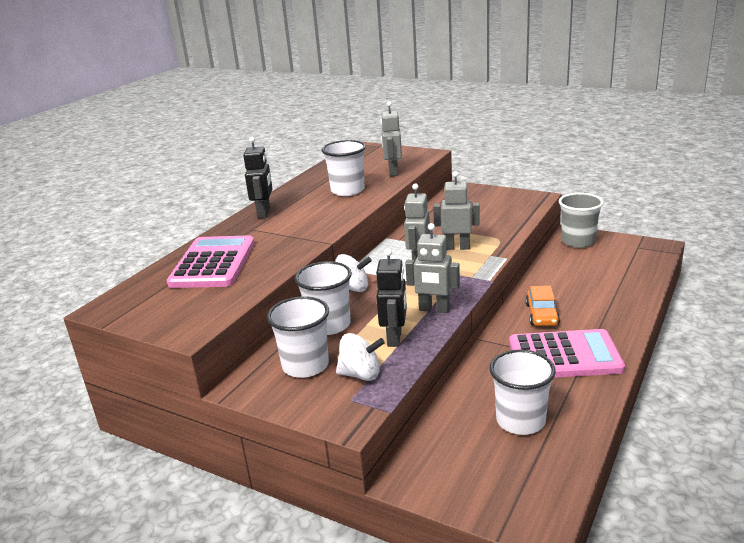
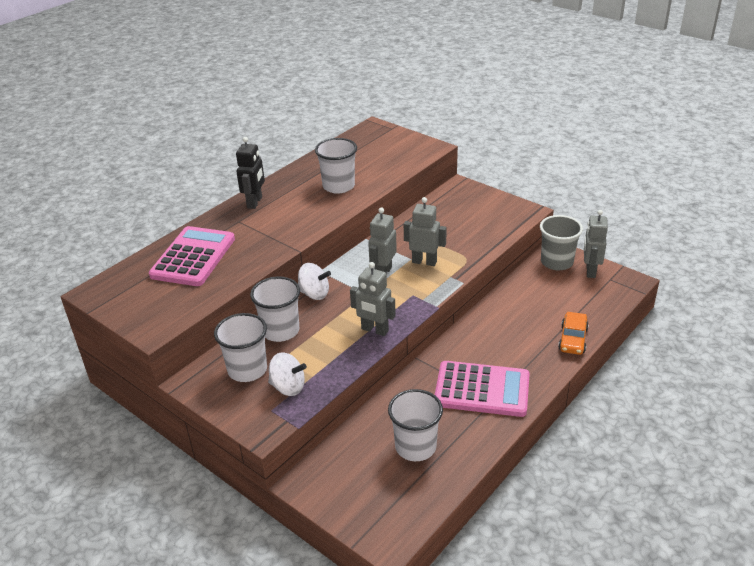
camera: 10 degrees right, 10 degrees up
black robot [376,249,407,347] -> none
grey robot [380,101,402,176] -> grey robot moved to [584,210,608,278]
orange car [525,286,560,326] -> orange car moved to [558,312,589,355]

